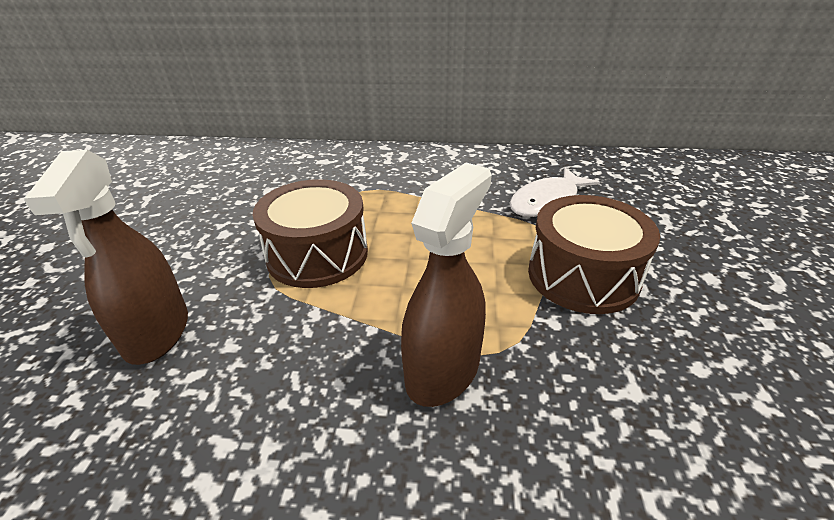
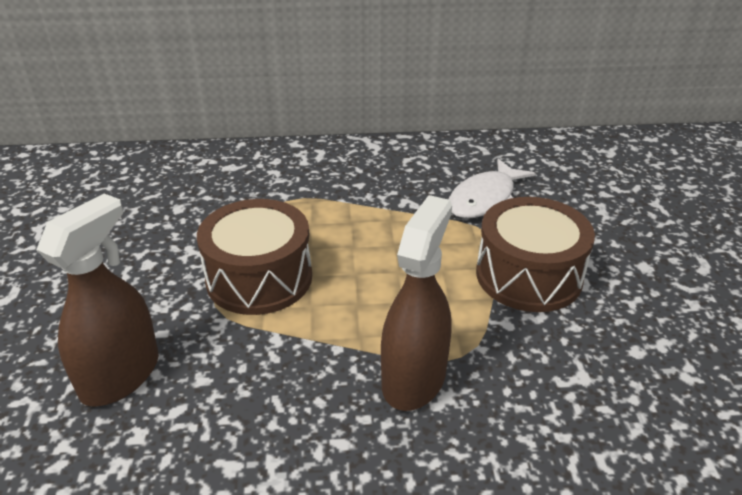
camera: 10 degrees left, 0 degrees up
brown spray bottle [24,150,188,365] -> brown spray bottle turned 135 degrees counterclockwise [36,193,159,406]

